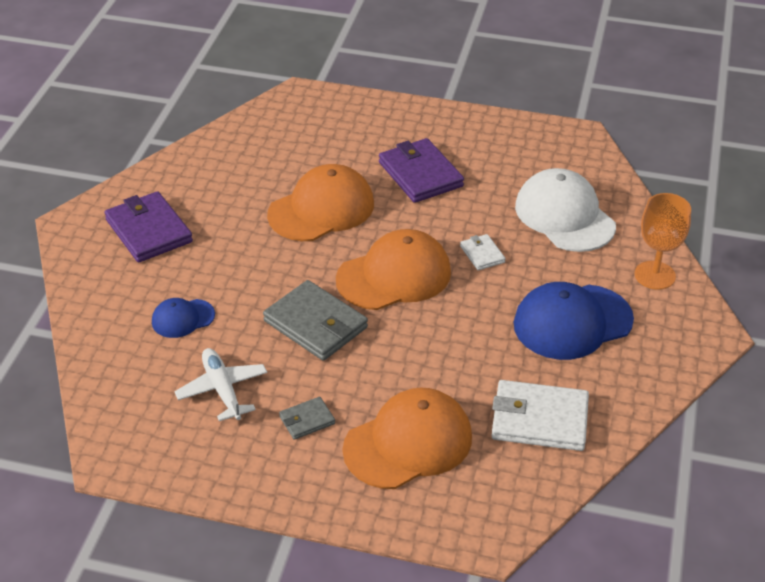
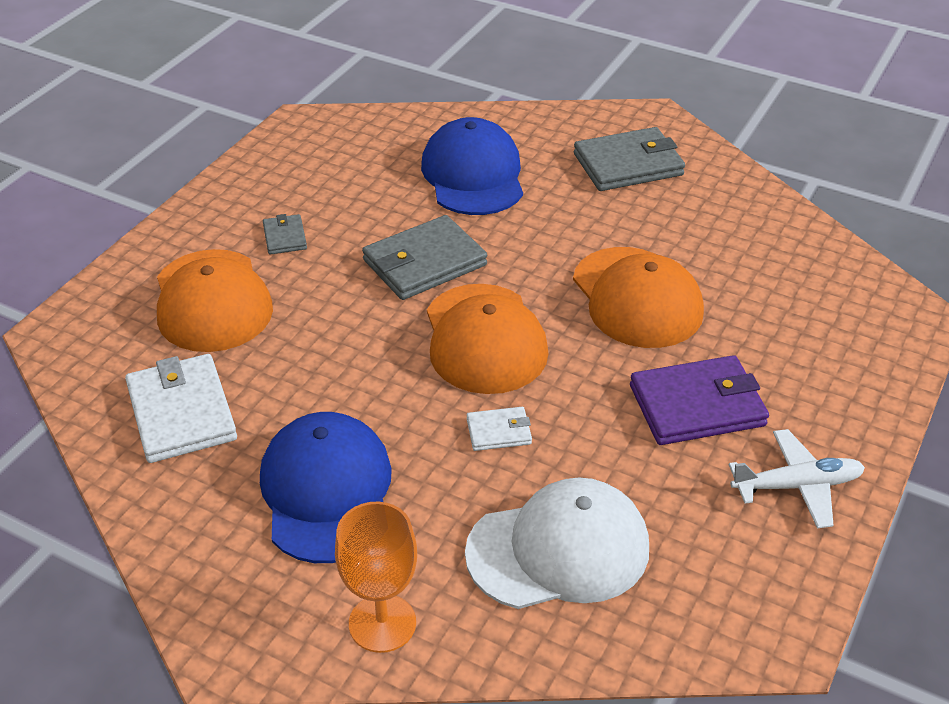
camera: 105 degrees right, 0 degrees up
purple wallet [104,191,193,263] -> grey wallet [574,127,685,191]
blue cap [152,298,215,338] -> blue cap [421,117,523,215], size x1.93
white plane [174,348,267,421] -> white plane moved to [729,429,865,528]
white wallet [492,380,589,451] -> white wallet turned 45 degrees counterclockwise [125,354,237,463]

